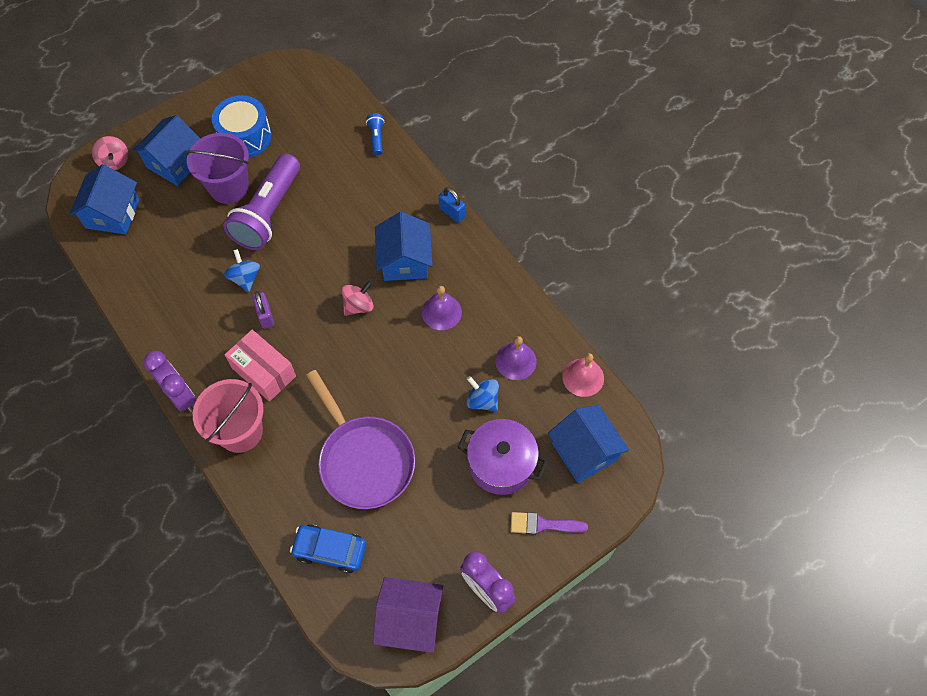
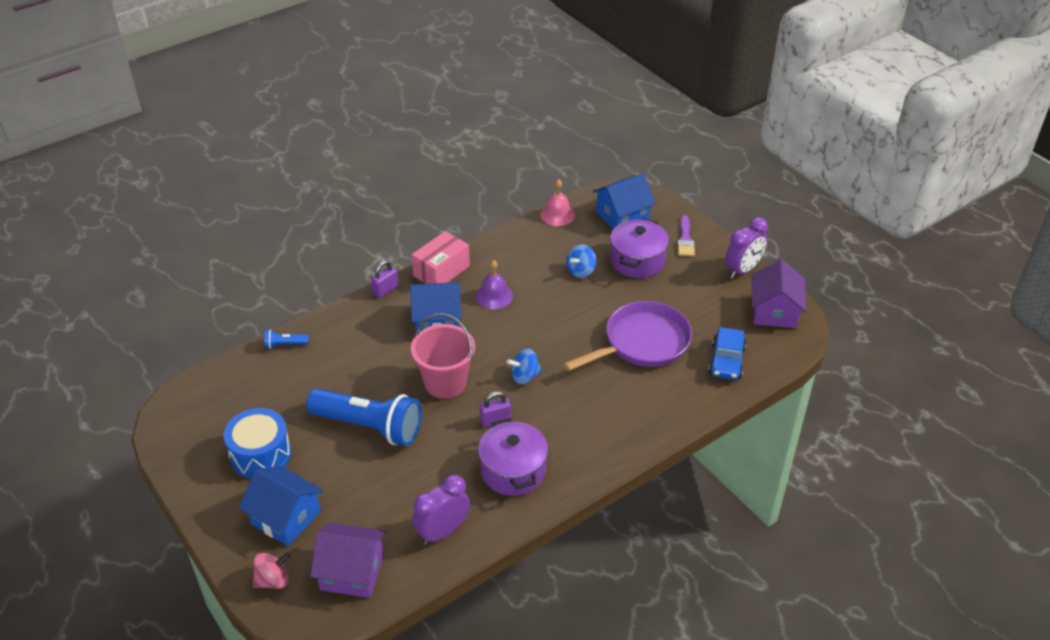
camera: 90 degrees left, 20 degrees down
blue house [69,164,140,235] -> purple house [310,523,386,598]
purple clock [143,351,196,412] -> purple clock moved to [412,475,470,545]
purple bucket [185,133,249,204] -> none
pink bucket [193,379,264,453] -> pink bucket moved to [411,313,475,399]
purple flashlight [223,153,300,250] -> blue flashlight [306,388,422,446]
blue spinning top [224,249,260,292] -> blue spinning top moved to [507,349,542,384]
pink box [225,330,296,402] -> pink box moved to [411,231,470,284]
pink spinning top [342,281,374,316] -> none
blue padlock [438,187,465,222] -> purple padlock [371,261,398,298]
purple bell [495,336,537,380] -> none
none -> purple pot [478,418,548,496]

